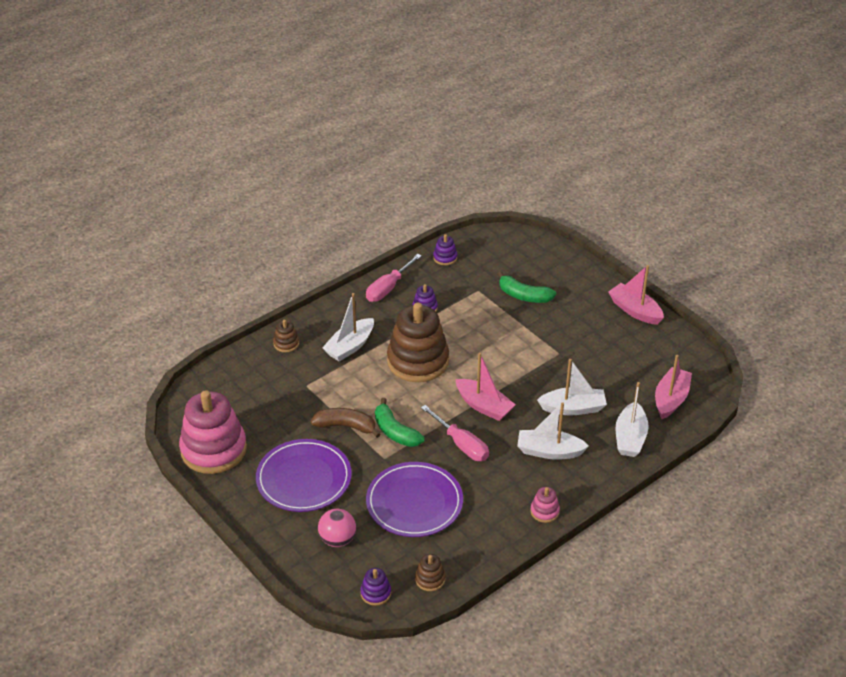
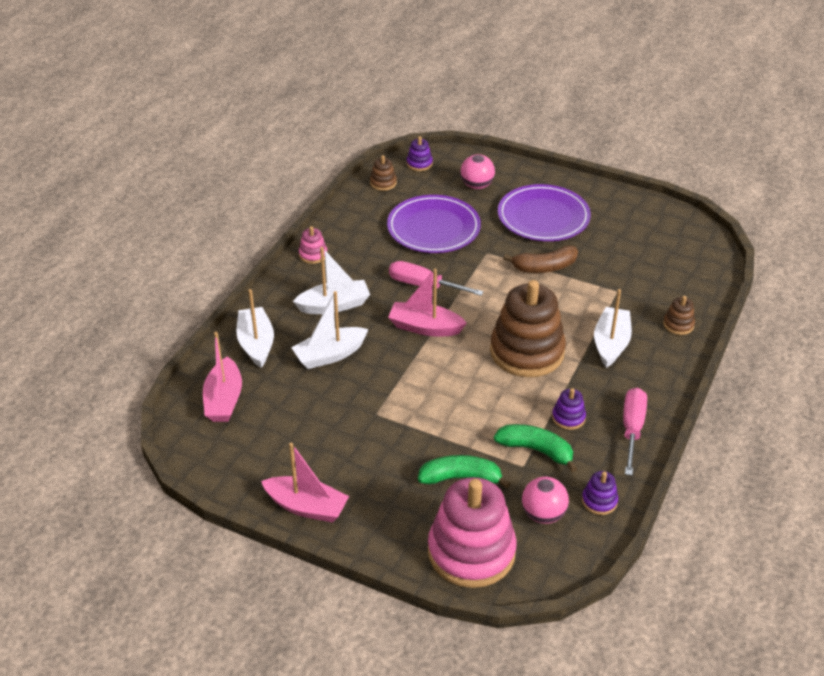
camera: 155 degrees right, 0 degrees up
pink stacking toy [179,390,247,474] -> pink stacking toy moved to [428,477,517,588]
green banana [375,398,424,447] -> green banana moved to [494,424,577,472]
none -> pink ball [522,477,569,524]

